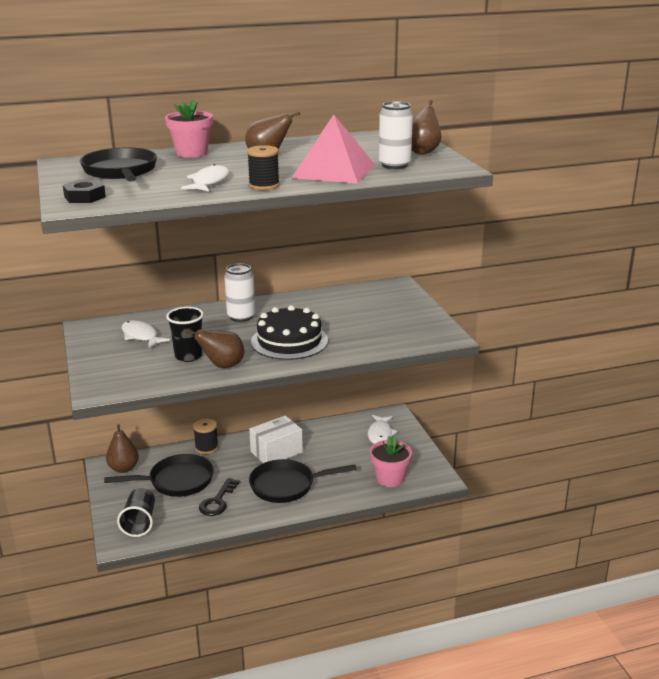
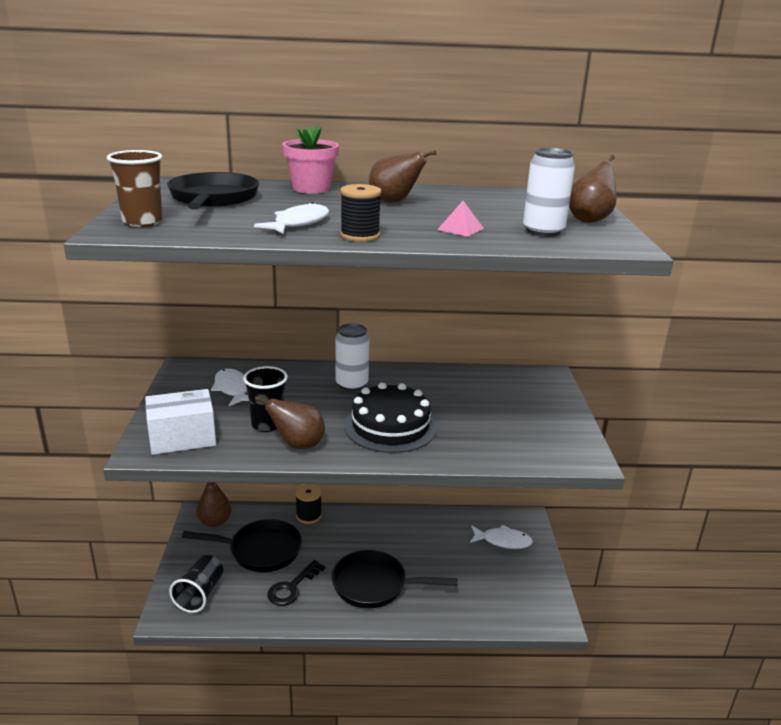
camera: 15 degrees right, 0 degrees up
black nut [63,180,106,203] -> brown cup [107,150,163,227]
white box [249,416,303,463] -> white box moved to [145,389,216,455]
pink pyramid [292,114,375,184] -> pink pyramid [437,201,484,237], size x0.40
white fish [368,415,397,444] -> white fish turned 105 degrees counterclockwise [470,525,533,549]
pink flower pot [370,436,412,487] -> none

